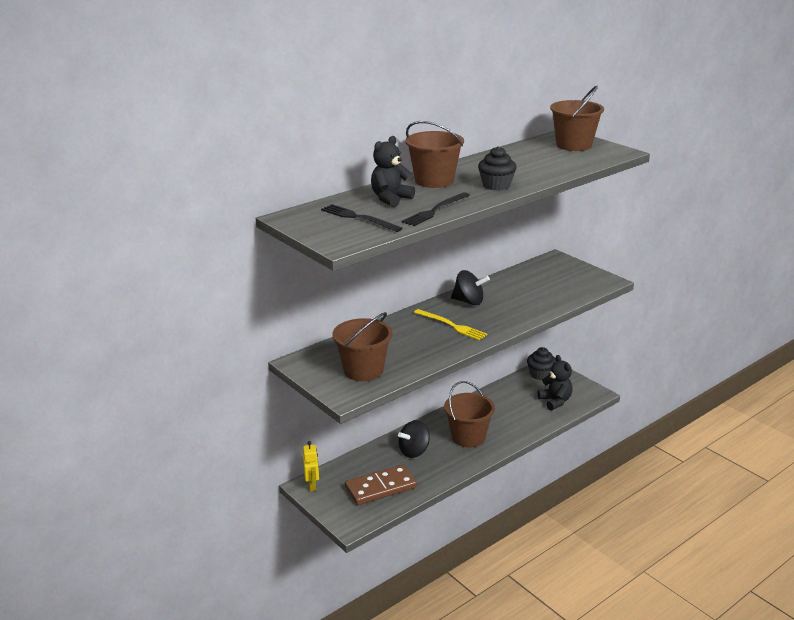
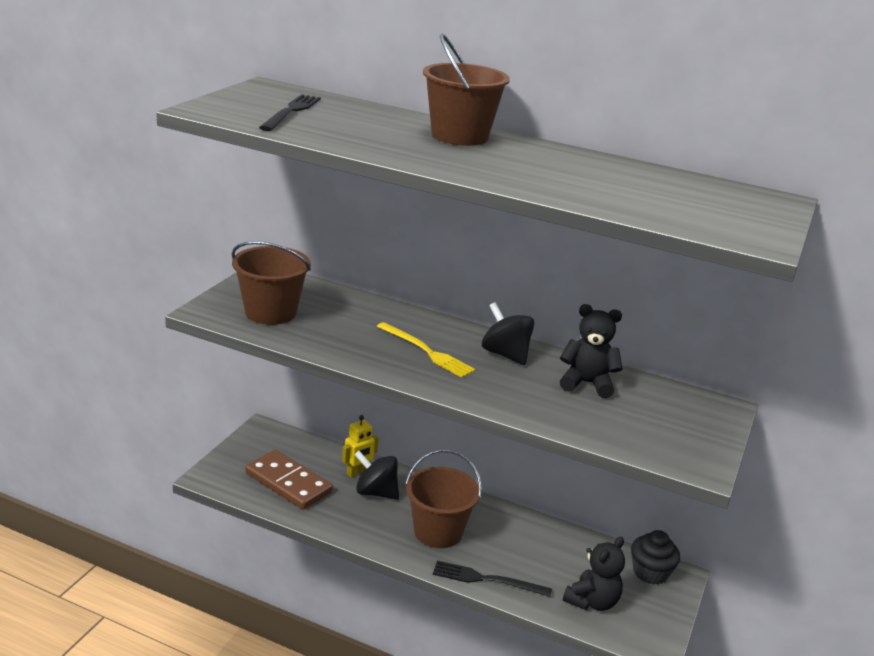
camera: 60 degrees right, 0 degrees up
yellow robot [303,441,319,491] -> yellow robot moved to [342,415,379,478]
black teddy bear [371,136,415,207] -> black teddy bear moved to [560,304,623,398]
black fork [402,192,470,226] -> black fork moved to [433,561,552,597]
yellow fork [414,309,487,340] -> yellow fork turned 60 degrees counterclockwise [377,322,475,378]
black spinning top [451,270,490,305] -> black spinning top turned 150 degrees clockwise [482,302,534,365]
black cupcake [478,146,517,191] -> none
brown bucket [550,86,604,151] -> none

